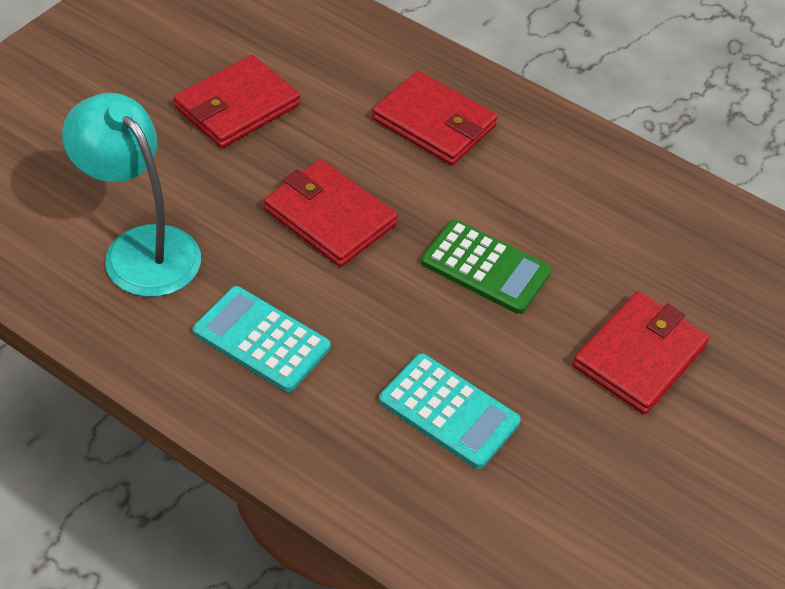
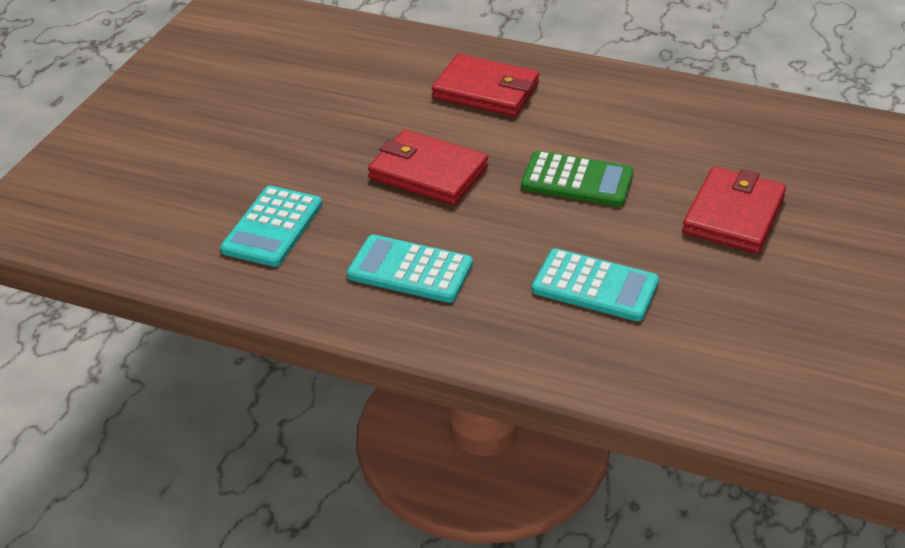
camera: 10 degrees left, 10 degrees down
turquoise lamp [62,93,201,297] -> turquoise calculator [220,186,322,267]
red wallet [174,55,300,148] -> none

